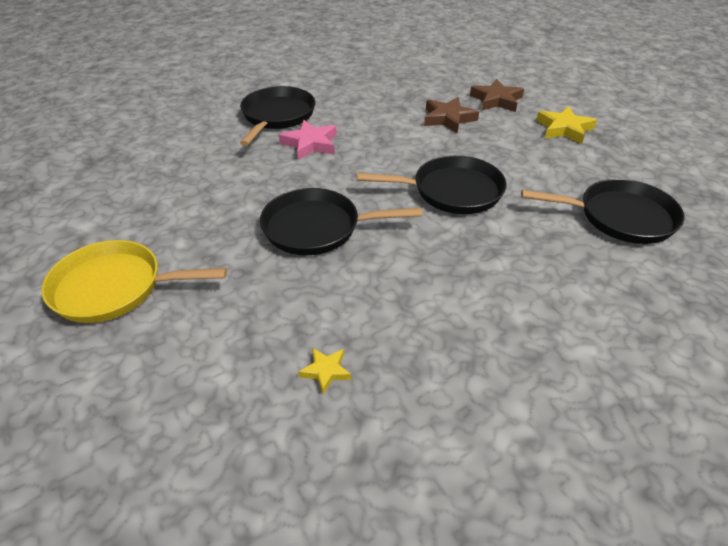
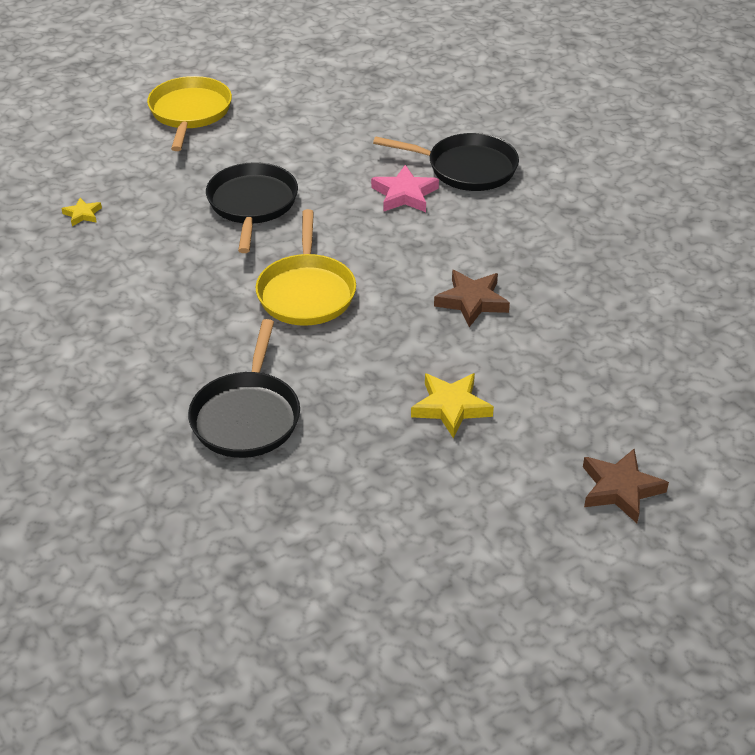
camera: 90 degrees right, 0 degrees up
black pan [357,155,507,214] -> yellow pan [255,209,356,326]
brown star [470,79,524,112] -> brown star moved to [583,448,669,523]

